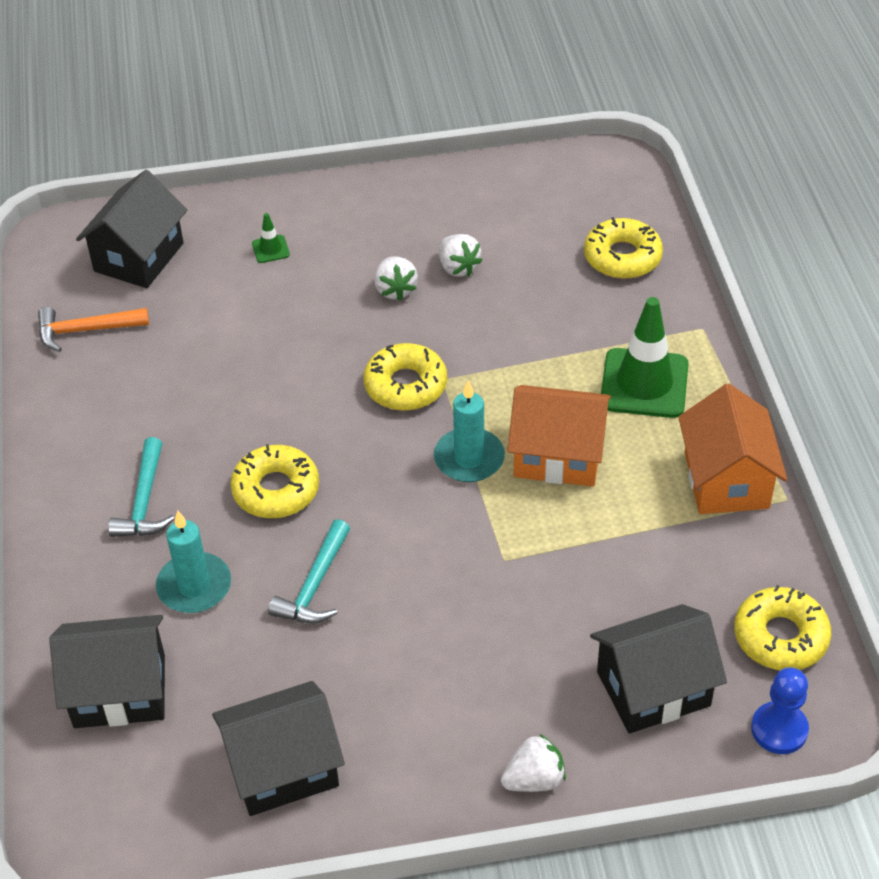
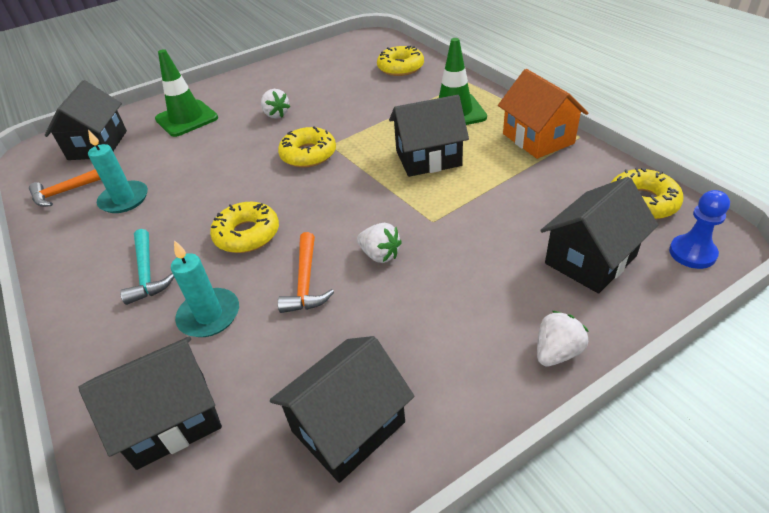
camera: 20 degrees left, 5 degrees down
green traffic cone [252,213,290,263] -> green traffic cone [155,49,218,137], size x2.30
turquoise hammer [268,519,350,624] -> orange hammer [278,232,334,313]
turquoise candle [434,380,505,482] -> turquoise candle moved to [88,129,148,213]
white strawberry [439,234,483,277] -> white strawberry moved to [357,223,402,263]
orange house [507,385,611,487] -> black house [389,95,469,177]

